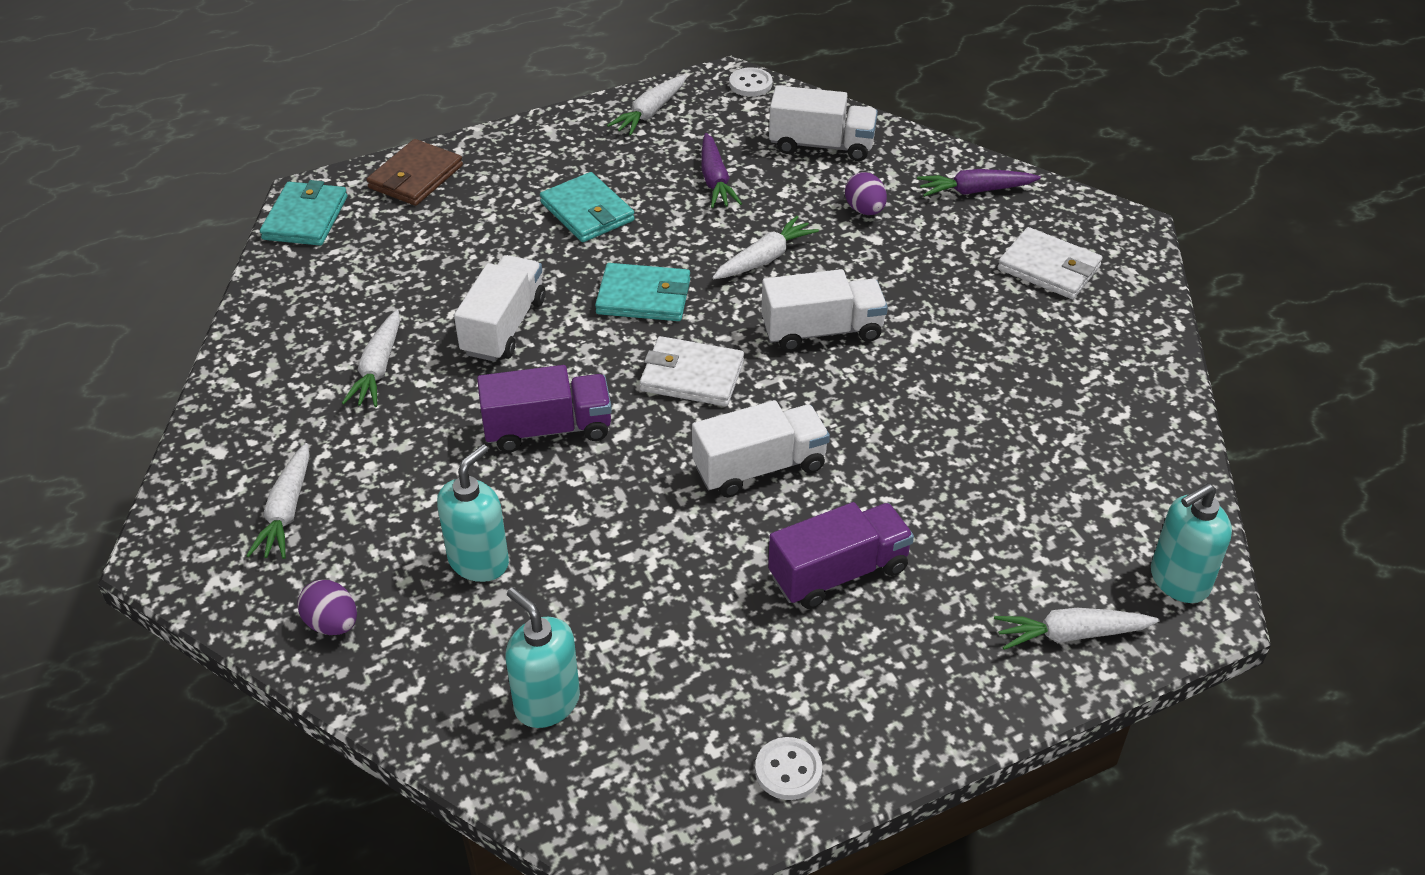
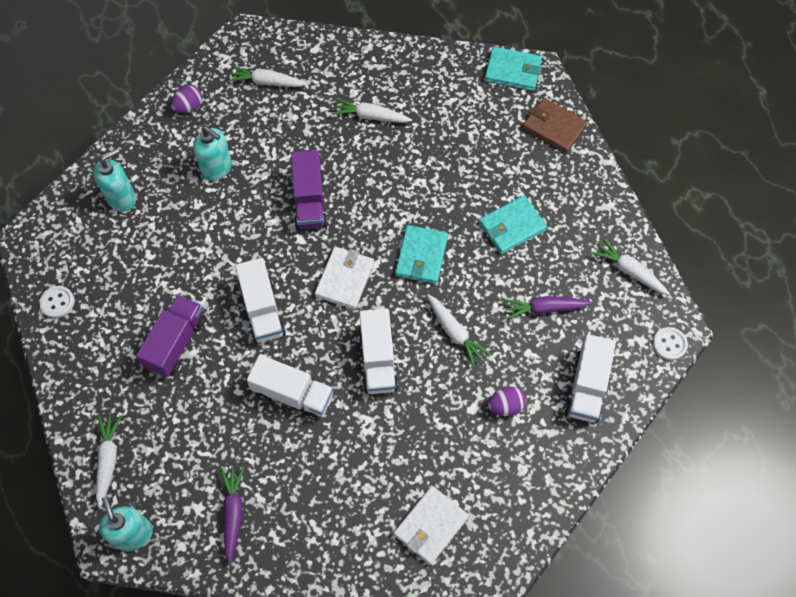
camera: 95 degrees right, 20 degrees up
white truck [454,255,545,362] -> white truck moved to [247,355,333,421]
purple truck [768,502,914,609] -> purple truck turned 135 degrees counterclockwise [136,295,206,377]
purple carrot [917,169,1041,197] -> purple carrot moved to [220,467,244,564]

